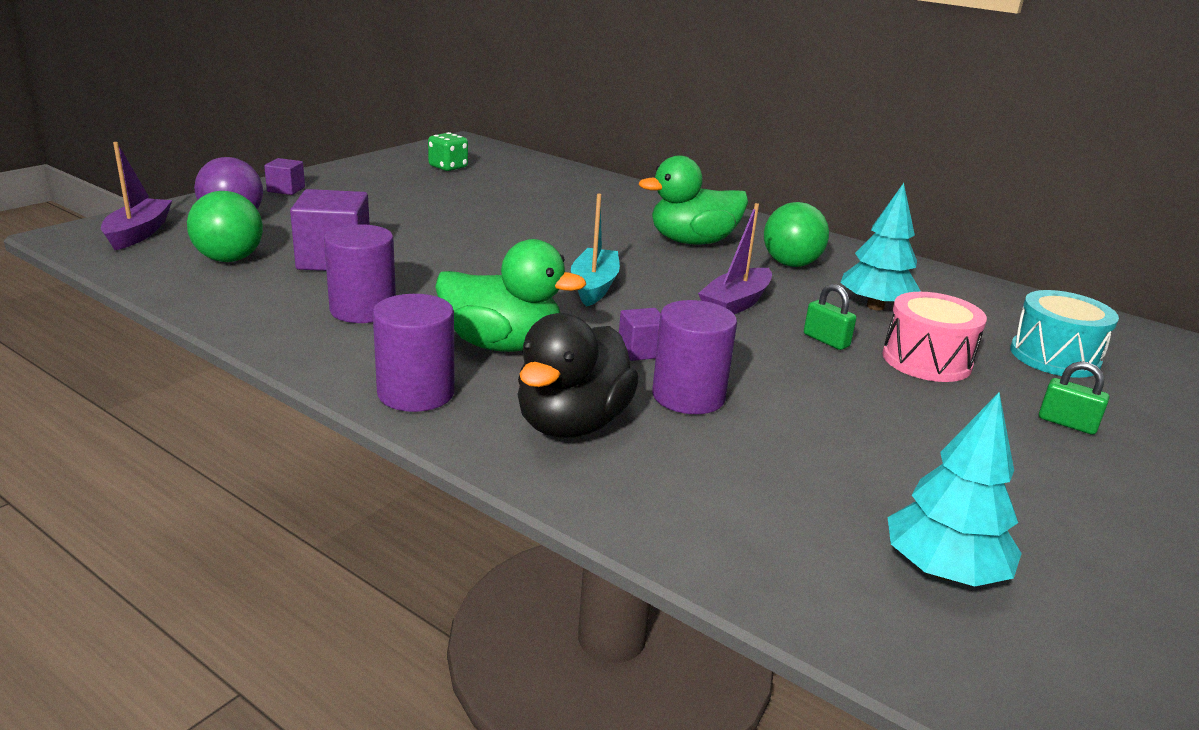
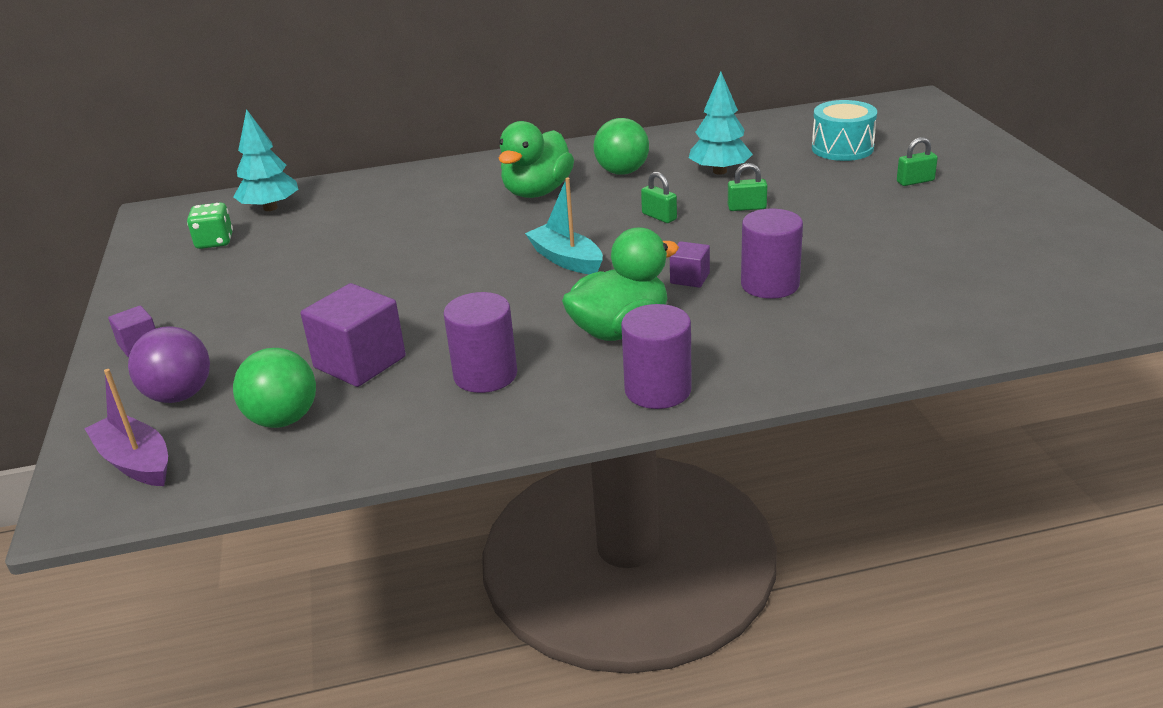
camera: 45 degrees left, 5 degrees up
black duck [517,313,639,438] -> none
purple boat [698,203,772,314] -> green padlock [641,172,677,223]
pink drum [882,292,987,382] -> none
turquoise tree [888,392,1022,587] -> turquoise tree moved to [233,109,298,211]

